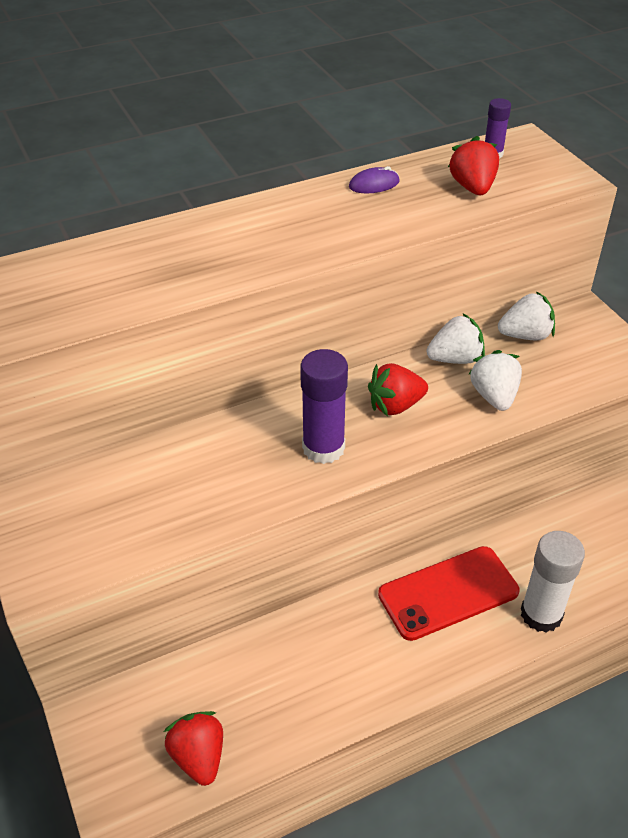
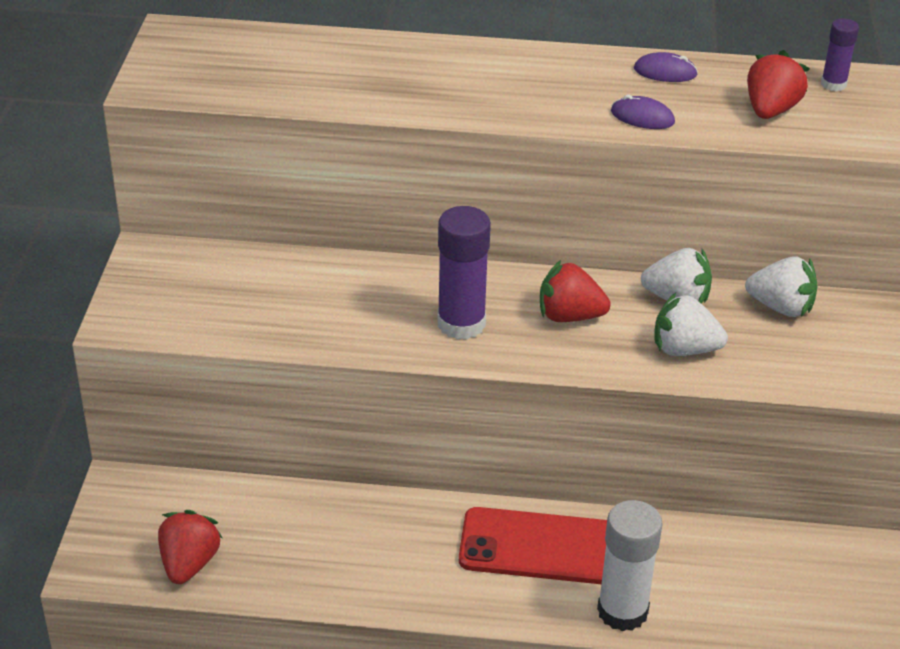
camera: 30 degrees right, 5 degrees down
white strawberry [468,350,522,411] -> white strawberry turned 105 degrees counterclockwise [654,292,728,356]
none -> purple mouse [611,95,675,129]

